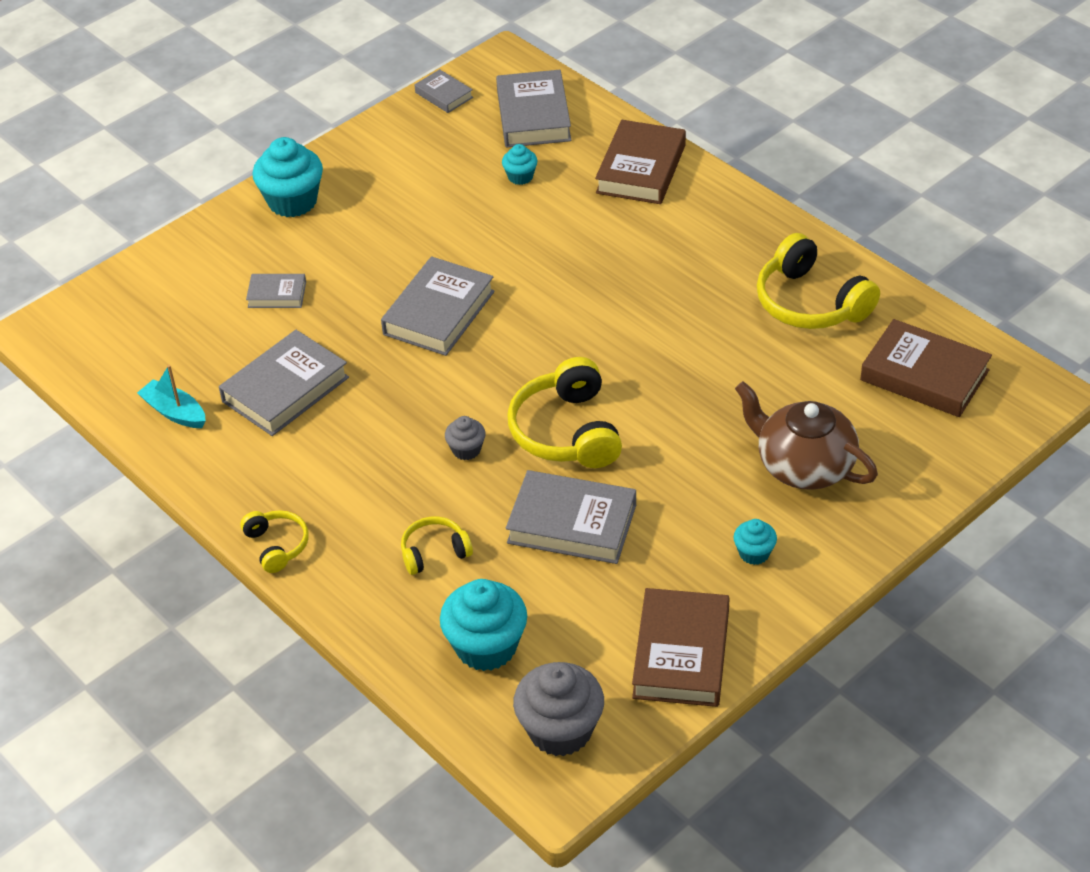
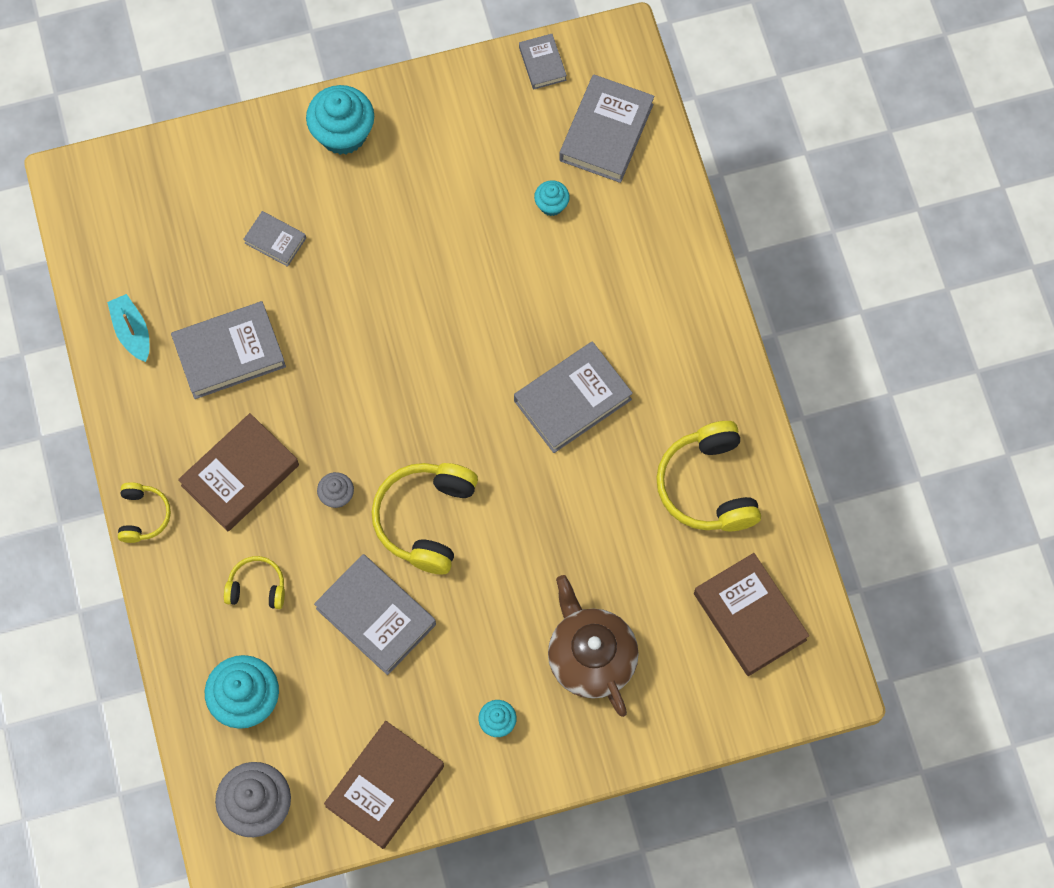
camera: 25 degrees right, 25 degrees up
grey book [381,256,495,356] -> grey book moved to [514,341,633,453]
brown book [595,120,686,204] -> brown book moved to [178,413,299,531]

